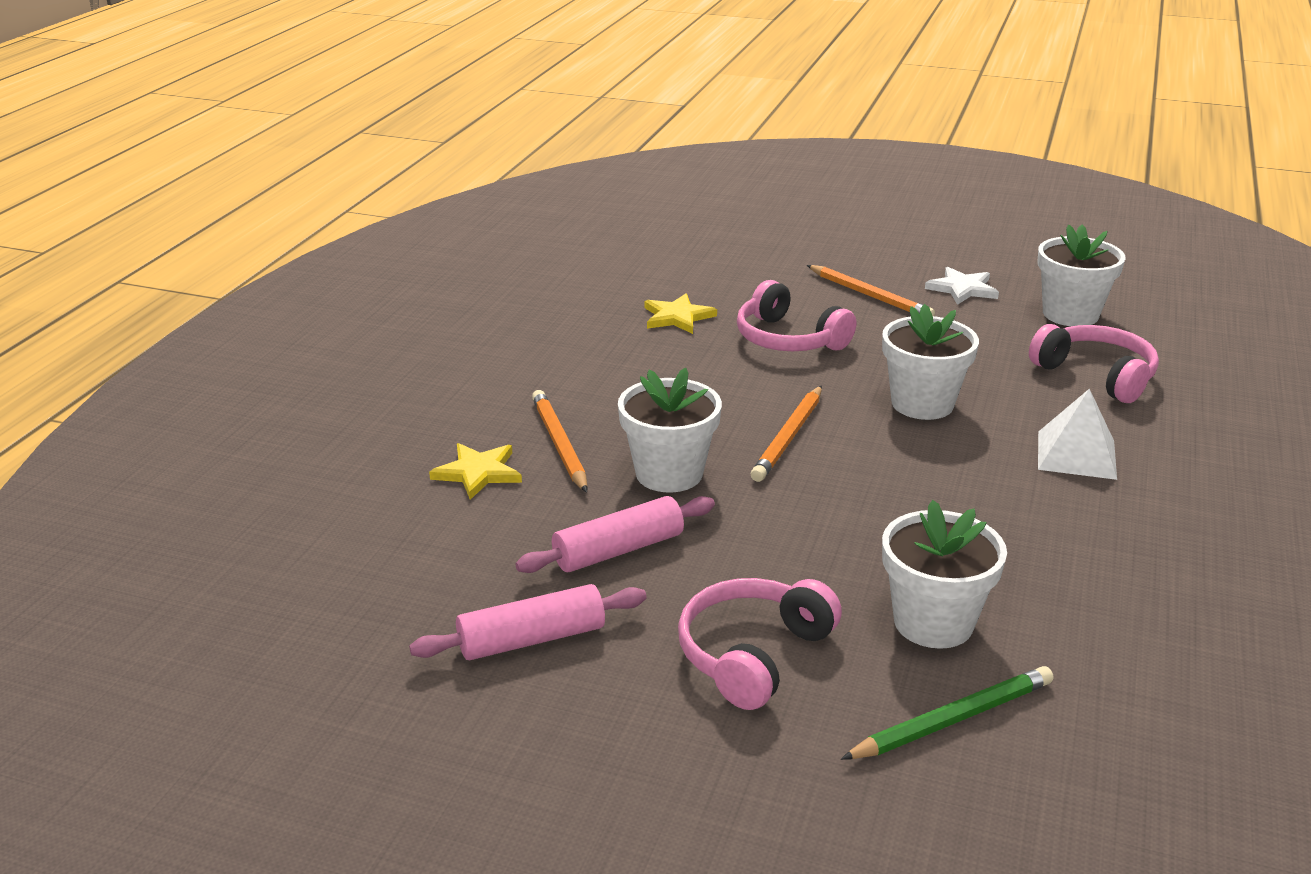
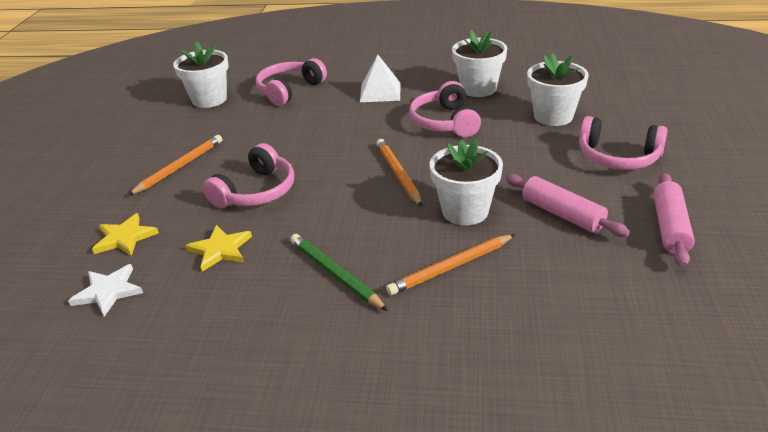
camera: 100 degrees left, 5 degrees up
pink rolling pin [409,584,647,660] -> pink rolling pin turned 45 degrees clockwise [653,173,695,267]
yellow star [429,443,522,500] -> yellow star moved to [92,213,159,256]
orange pencil [751,386,822,482] -> orange pencil turned 120 degrees counterclockwise [376,139,422,207]
green pencil [841,666,1053,760] -> green pencil moved to [290,234,388,311]
white flower pot [882,304,979,420] -> white flower pot moved to [452,30,507,97]
white star [925,267,999,305] -> white star moved to [68,264,143,317]
none -> pink headphones [409,81,481,137]

